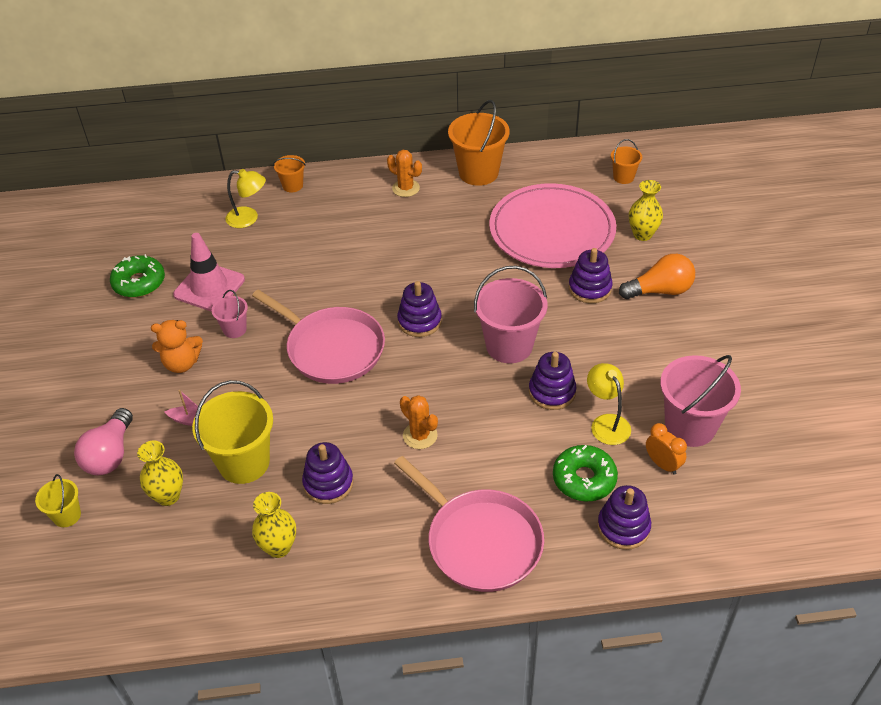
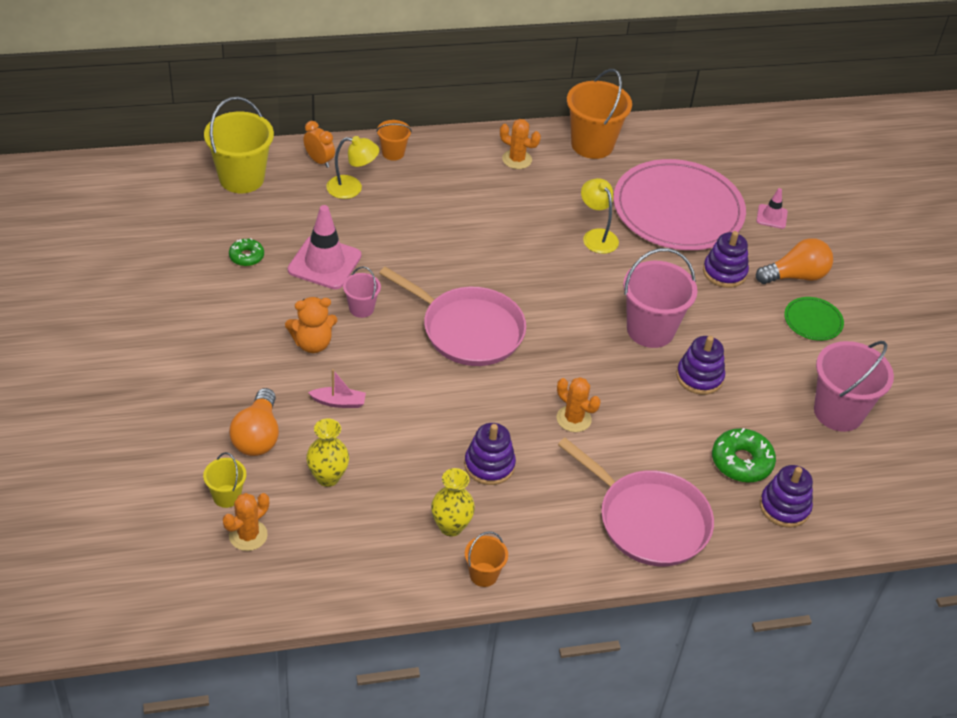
camera: 10 degrees left, 0 degrees up
pink light bulb [74,408,133,475] -> orange light bulb [229,388,279,456]
green donut [110,254,165,298] -> green donut [229,238,264,266], size x0.61
yellow bucket [192,380,273,484] -> yellow bucket moved to [204,97,274,193]
purple stacking toy [397,281,442,337] -> none
yellow lamp [587,363,631,445] -> yellow lamp moved to [581,178,619,254]
orange bucket [611,139,642,184] -> orange bucket moved to [465,531,508,587]
yellow vase [629,180,663,241] -> pink traffic cone [756,188,788,229]
orange clock [646,423,687,475] -> orange clock moved to [304,121,335,168]
none -> orange cactus [223,493,269,551]
none -> green plate [784,297,844,341]

